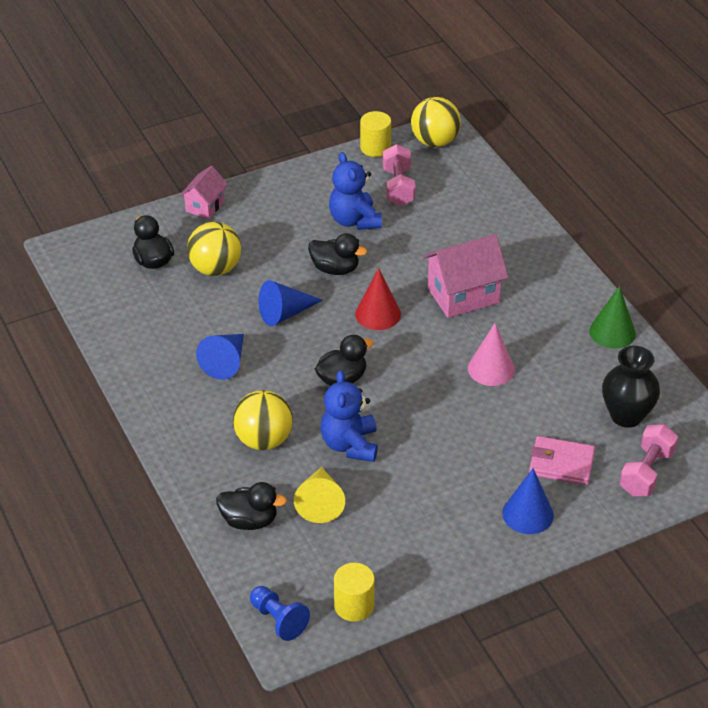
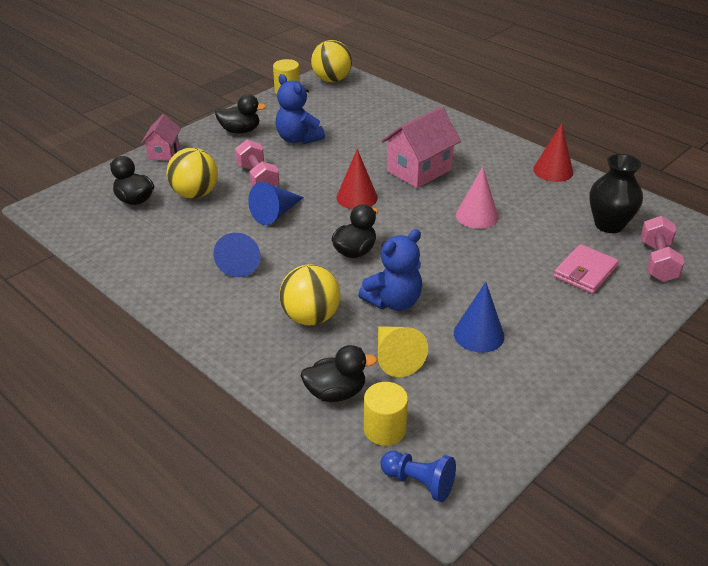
camera: 20 degrees left, 5 degrees down
black duck [308,233,367,275] -> black duck moved to [215,94,266,134]
blue teddy bear [320,370,378,462] -> blue teddy bear turned 105 degrees counterclockwise [358,229,422,311]
yellow cylinder [334,563,375,622] -> yellow cylinder moved to [364,382,408,446]
pink dumbbell [383,144,415,206] -> pink dumbbell moved to [235,140,279,187]
blue cone [502,468,554,534] -> blue cone moved to [454,282,504,353]
pink wallet [529,436,595,485] -> pink wallet turned 45 degrees counterclockwise [554,244,619,294]
green cone [589,286,636,349] -> red cone [533,123,573,182]

